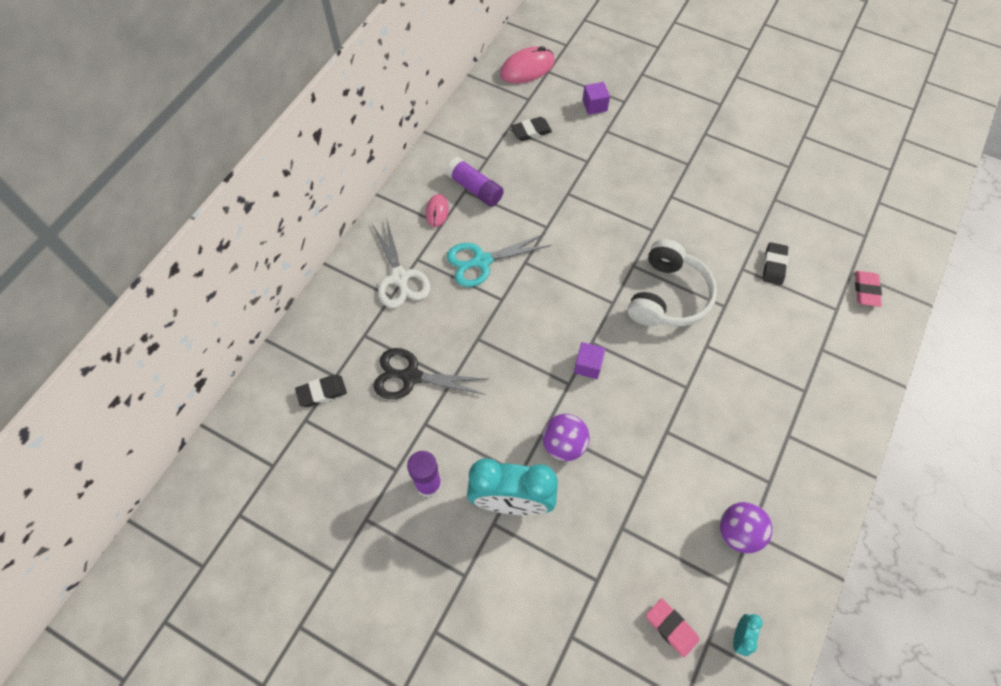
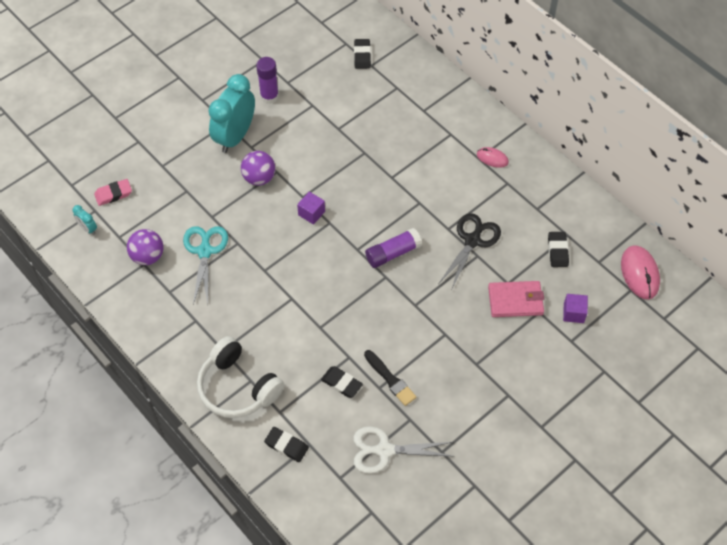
camera: 110 degrees right, 5 degrees down
white scissors [372,217,430,308] -> white scissors moved to [353,426,452,474]
black scissors [373,348,486,399] -> black scissors moved to [438,213,501,288]
purple glue stick [446,157,504,207] -> purple glue stick moved to [365,228,422,268]
turquoise scissors [447,234,551,287] -> turquoise scissors moved to [183,226,228,304]
white headphones [628,239,717,326] -> white headphones moved to [197,336,284,418]
pink eraser [855,271,882,307] -> black eraser [264,427,309,462]
none -> black brush [364,350,416,406]
none -> pink wallet [488,281,544,317]

